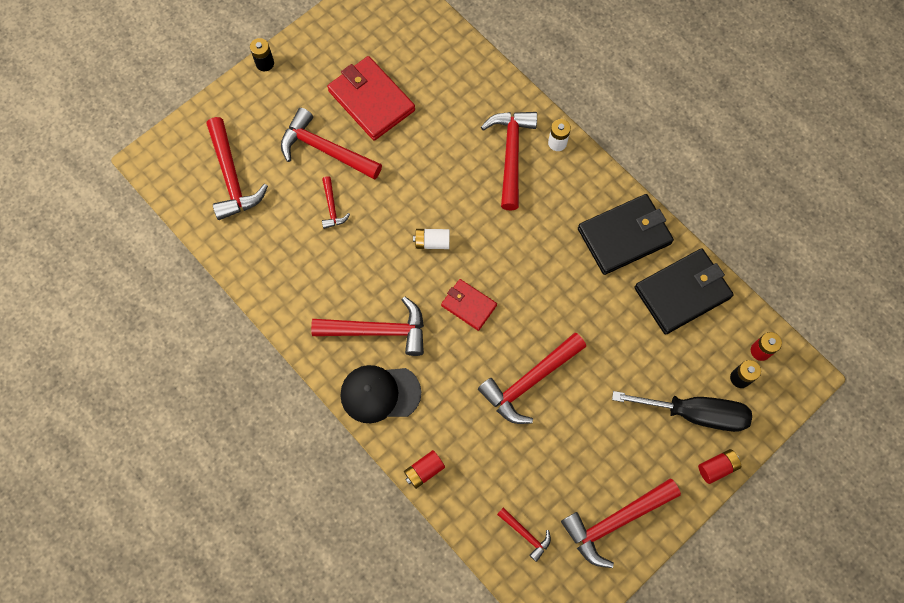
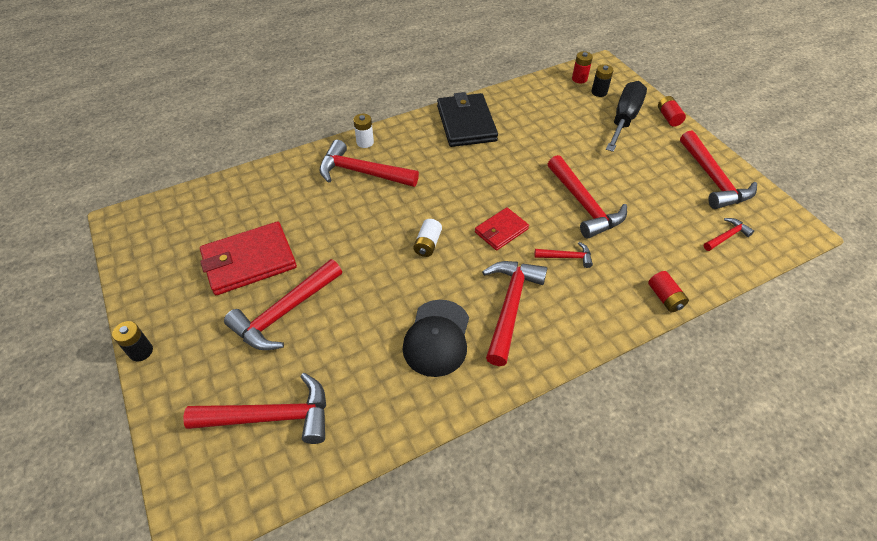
camera: 75 degrees left, 20 degrees down
red hammer [322,176,350,229] -> red hammer moved to [534,242,593,268]
black cap [340,365,421,423] -> black cap moved to [403,300,469,377]
black wallet [634,248,734,335] -> none

